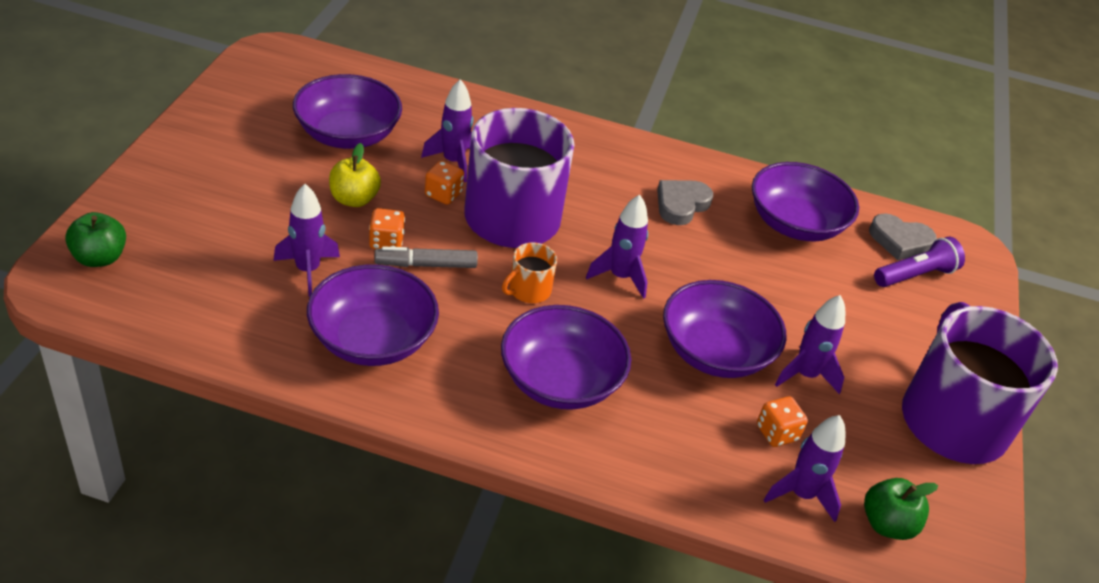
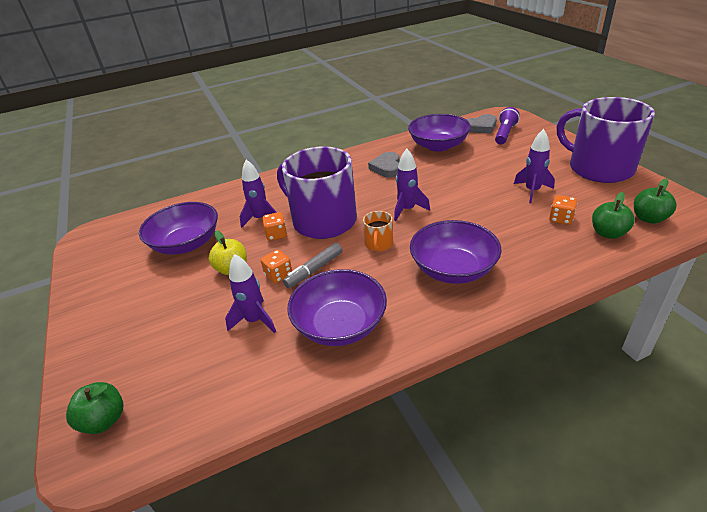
camera: 30 degrees left, 5 degrees down
purple bowl [663,280,786,378] -> none
purple rocket [764,415,845,522] -> green apple [592,192,635,239]

